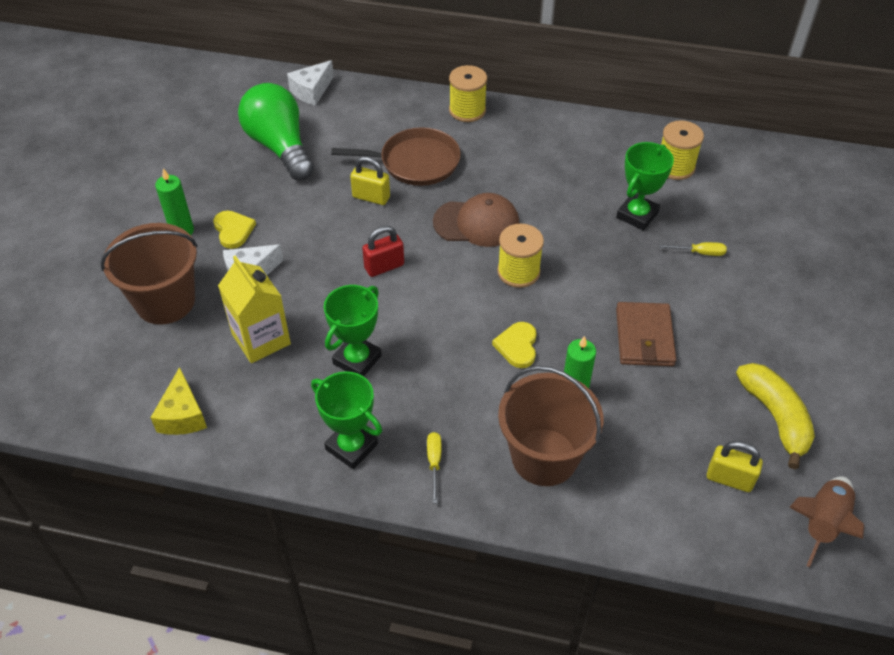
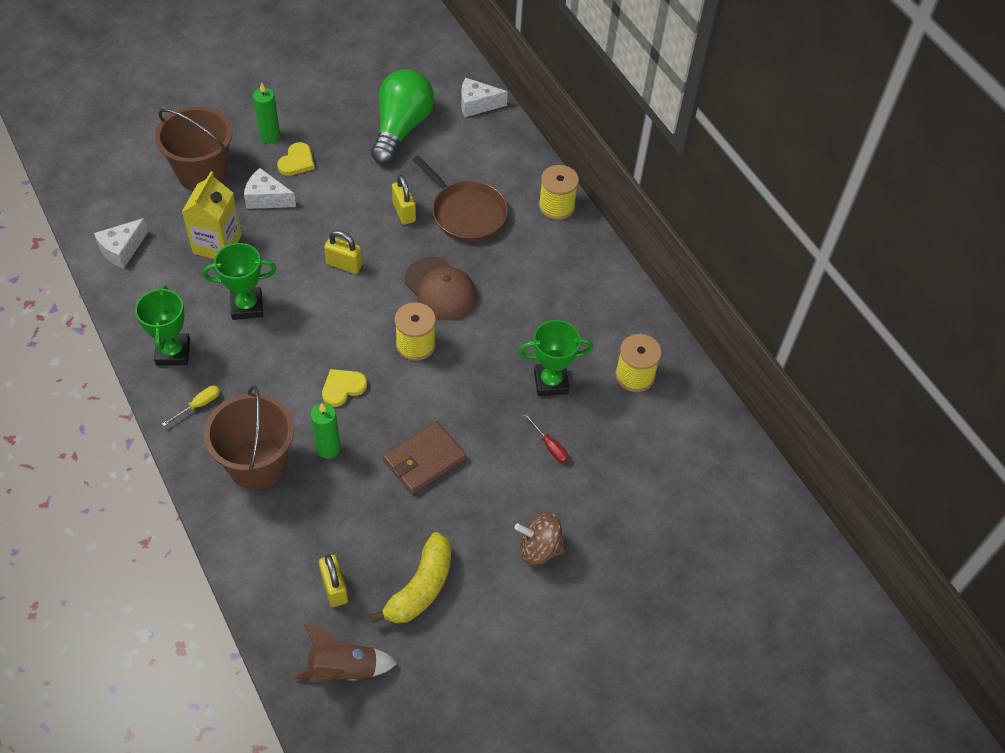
camera: 45 degrees right, 5 degrees up
yellow cheese [150,367,207,435] -> white cheese [94,218,148,269]
red padlock [362,226,404,277] -> yellow padlock [324,230,363,274]
yellow screwdriver [659,242,727,256] -> red screwdriver [524,413,569,463]
none -> brown spinning top [515,512,566,565]

